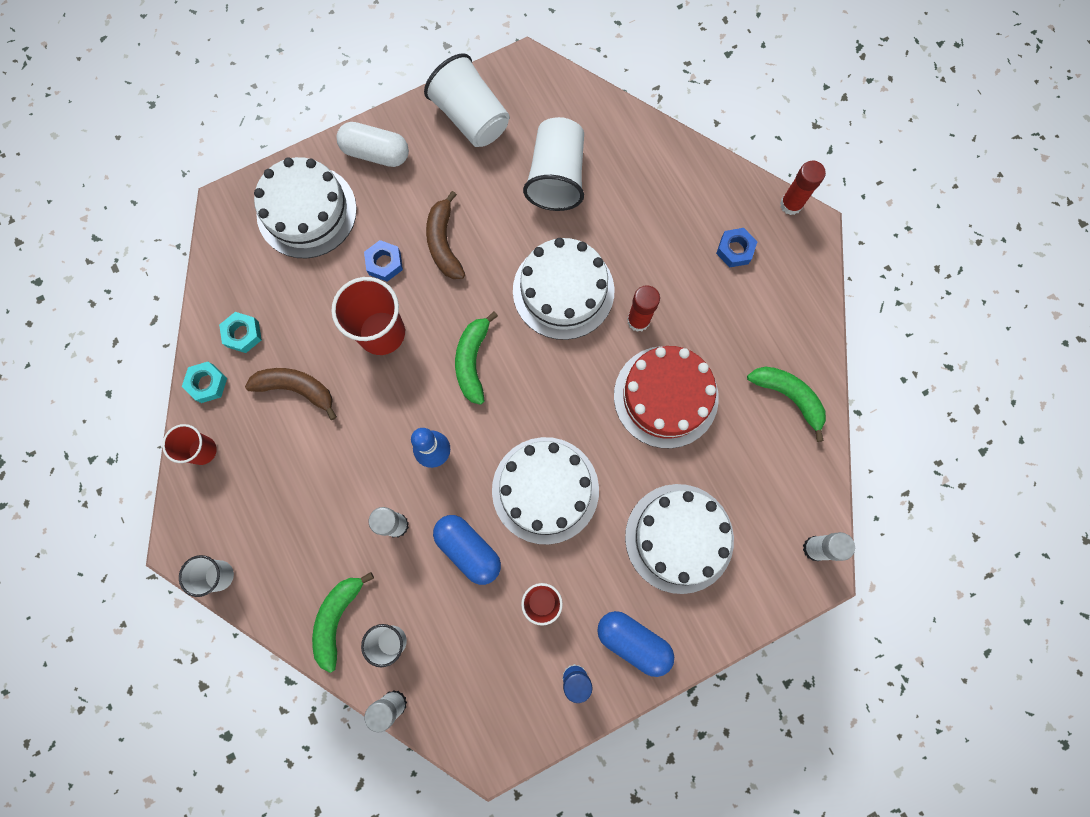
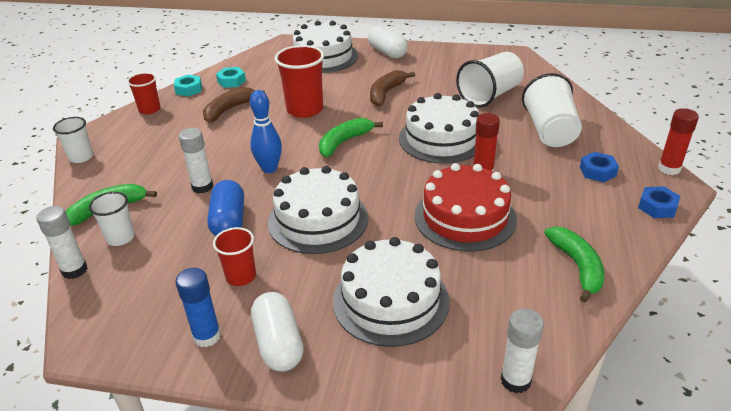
camera: 40 degrees right, 40 degrees down
brown banana [245,368,337,420] -> brown banana turned 105 degrees counterclockwise [203,87,265,123]
blue nut [364,240,403,282] -> blue nut moved to [638,186,681,218]
white cup [424,53,509,147] -> white cup moved to [522,73,582,147]
blue capsule [597,611,674,677] -> white capsule [251,292,304,372]

